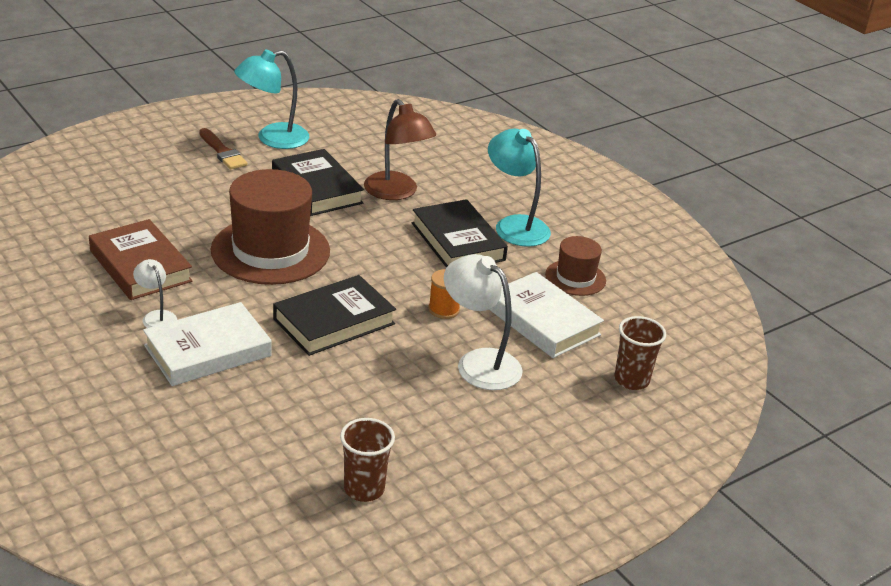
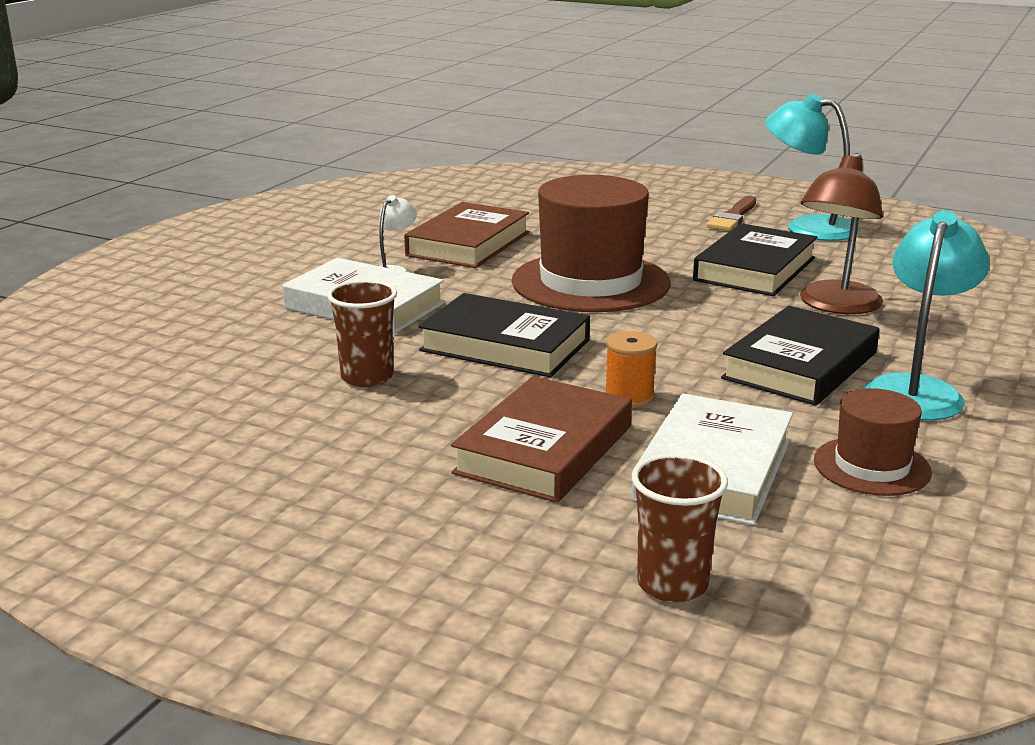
camera: 65 degrees right, 10 degrees down
brown cup [340,418,395,502] -> brown cup moved to [327,280,397,387]
white lamp [444,254,523,390] -> brown book [451,376,632,503]

